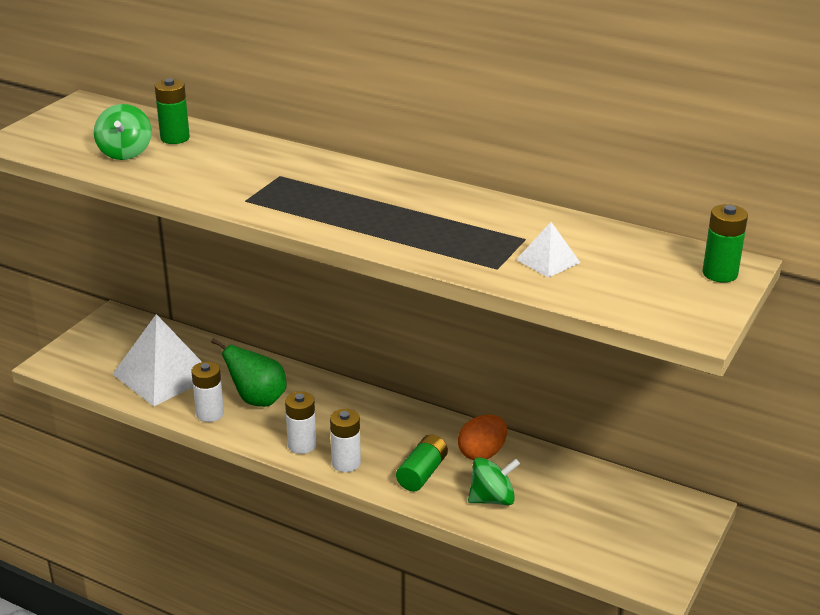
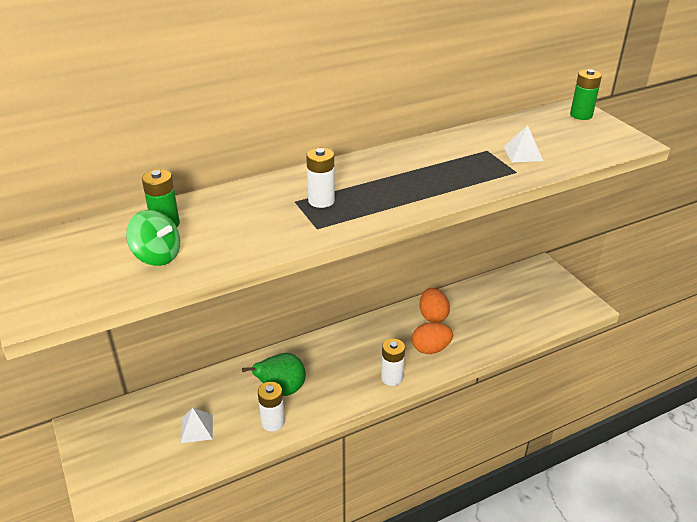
camera: 55 degrees left, 5 degrees up
white pyramid [112,314,202,406] -> white pyramid [180,408,213,443], size x0.47
white battery [285,391,316,454] -> white battery moved to [306,148,335,208]
green battery [396,434,448,492] -> orange egg [412,322,453,354]
green spinning top [468,457,520,505] -> none

